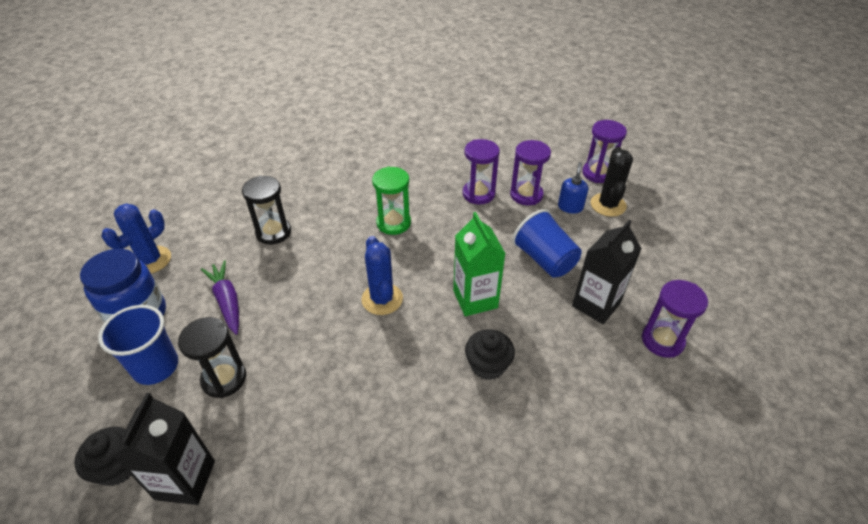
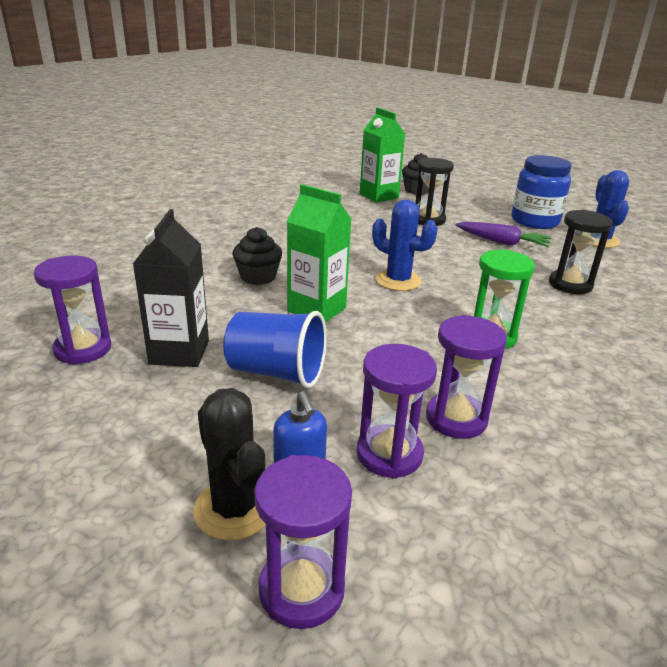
camera: 140 degrees right, 15 degrees down
blue cup [98,305,178,385] -> none
black carton [112,393,215,505] -> green carton [360,107,405,202]

